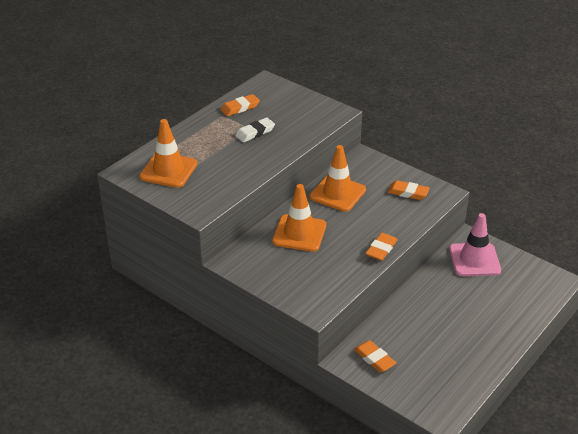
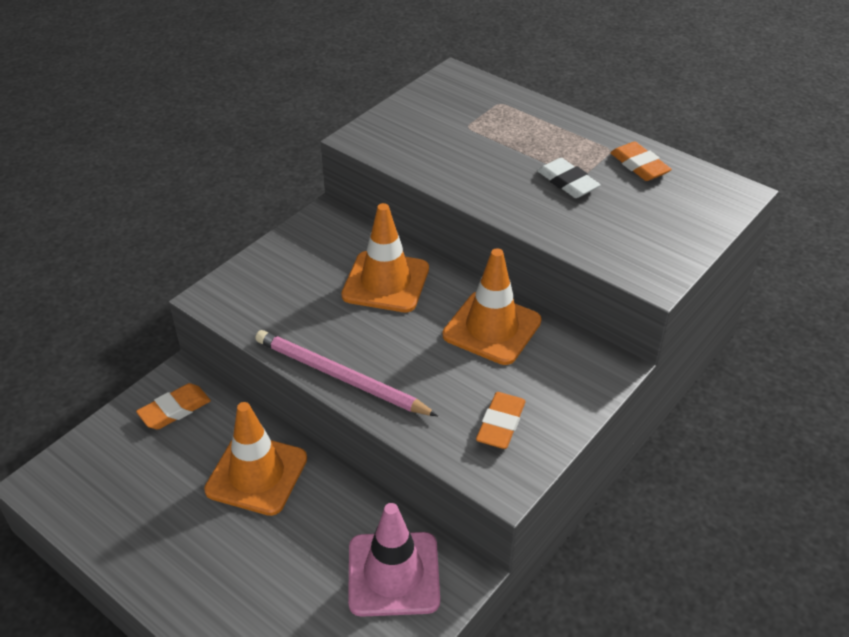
camera: 90 degrees right, 5 degrees up
orange traffic cone [139,119,197,188] -> orange traffic cone moved to [204,402,307,516]
orange eraser [365,233,398,261] -> pink pencil [255,330,438,416]

